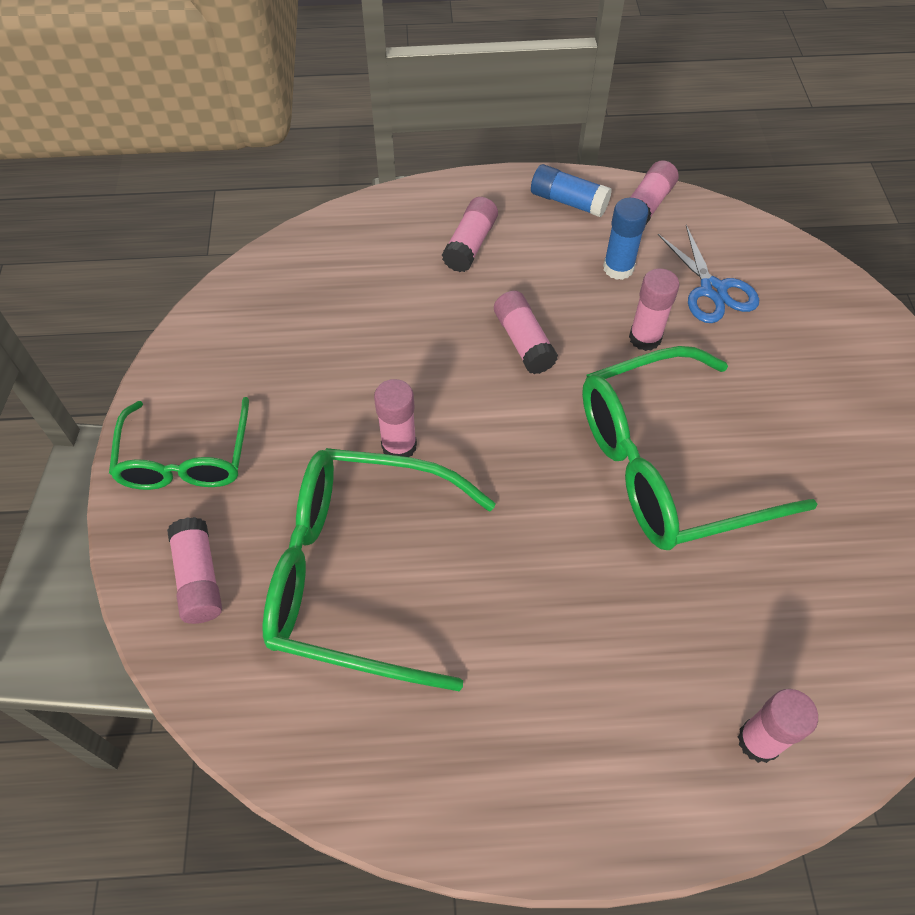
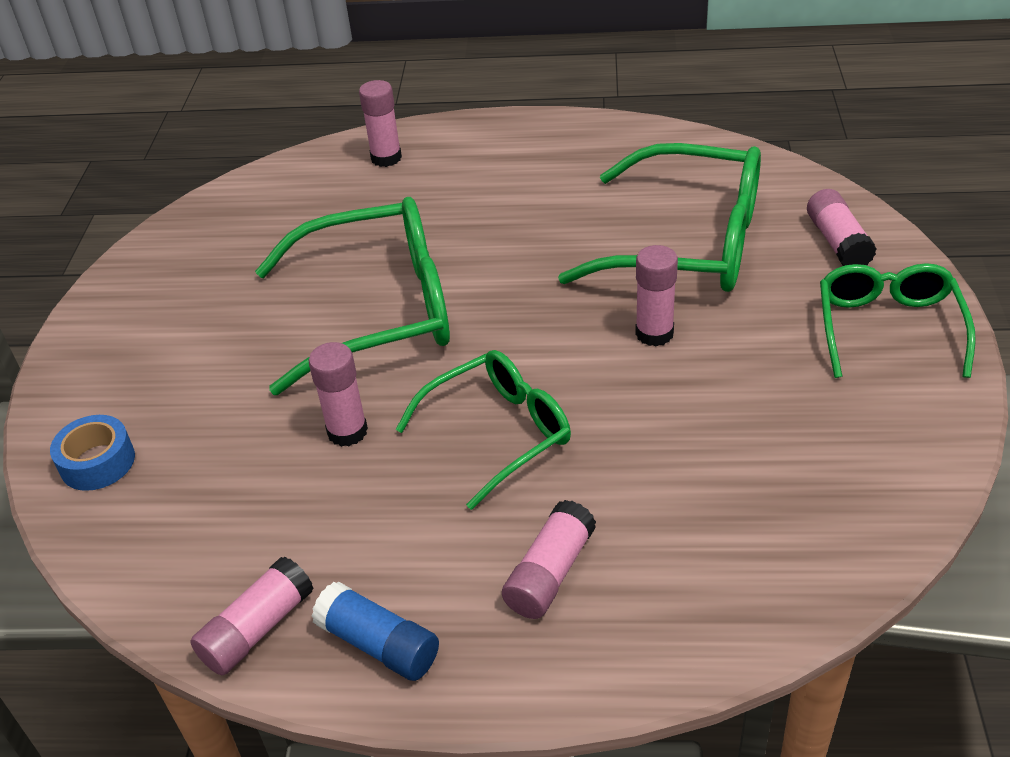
camera: 170 degrees left, 15 degrees down
pink glue stick [494,291,558,374] -> green glasses [395,350,571,510]
blue glue stick [603,198,649,280] -> none
blue scissors [658,225,759,323] -> none
none -> blue tape [50,415,135,491]

